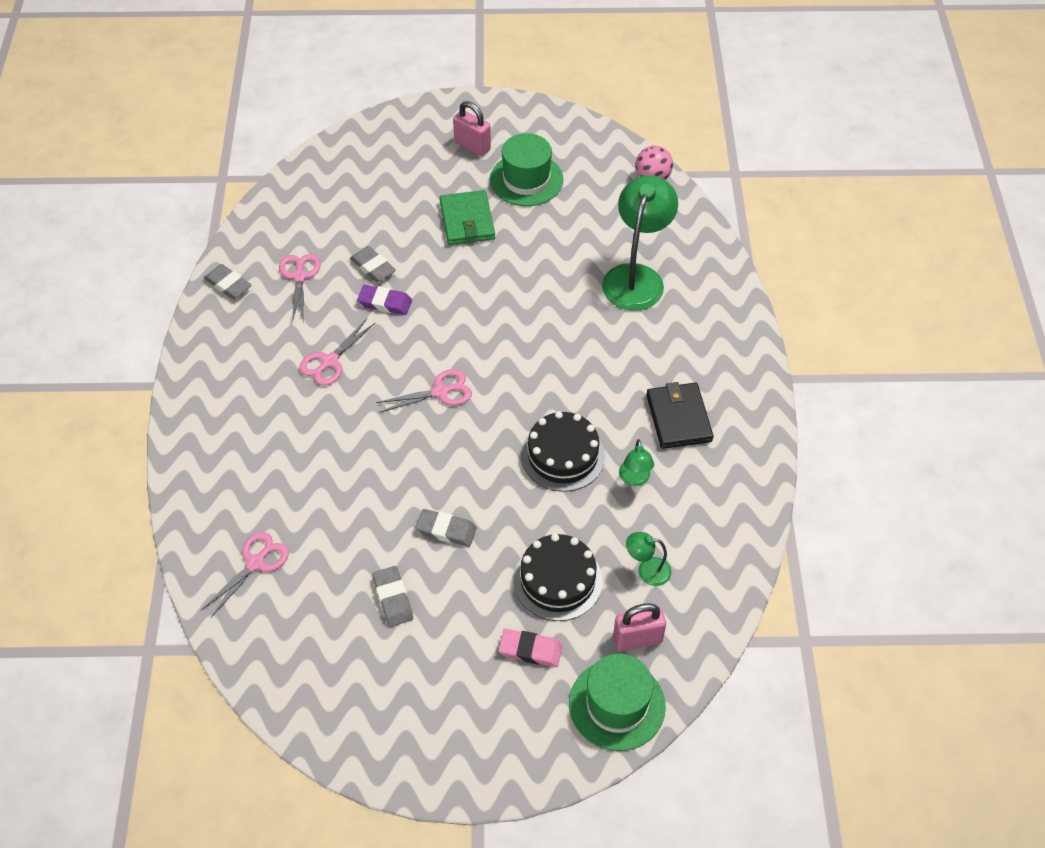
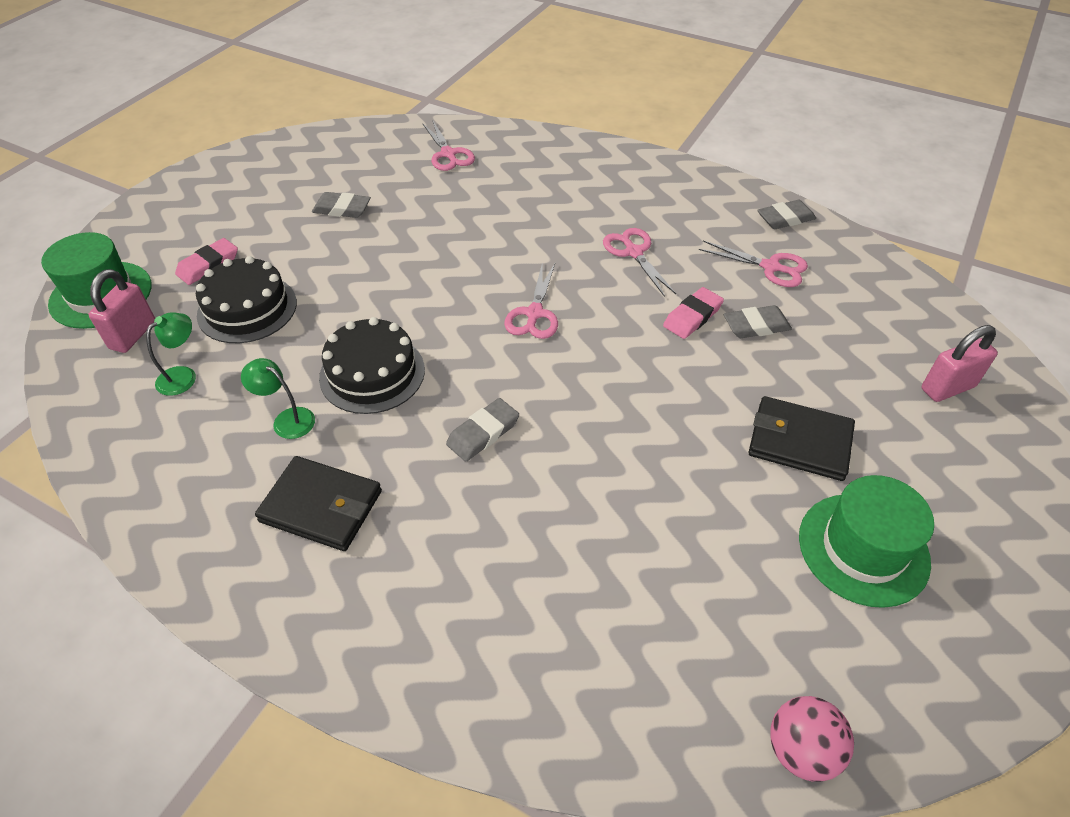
camera: 120 degrees right, 5 degrees down
purple eraser [357,285,412,315] -> pink eraser [663,287,724,339]
grey eraser [415,509,477,547] -> grey eraser moved to [446,398,519,462]
green wallet [440,190,495,245] -> black wallet [749,396,855,481]
pink padlock [453,101,491,156] -> pink padlock moved to [921,325,998,402]
green lamp [602,175,678,311] -> none

